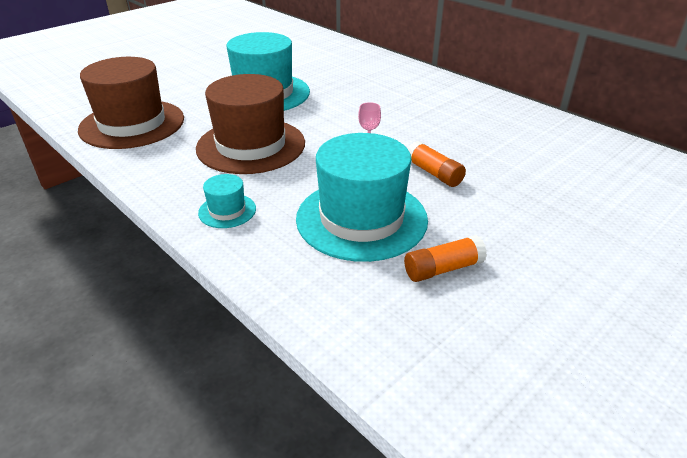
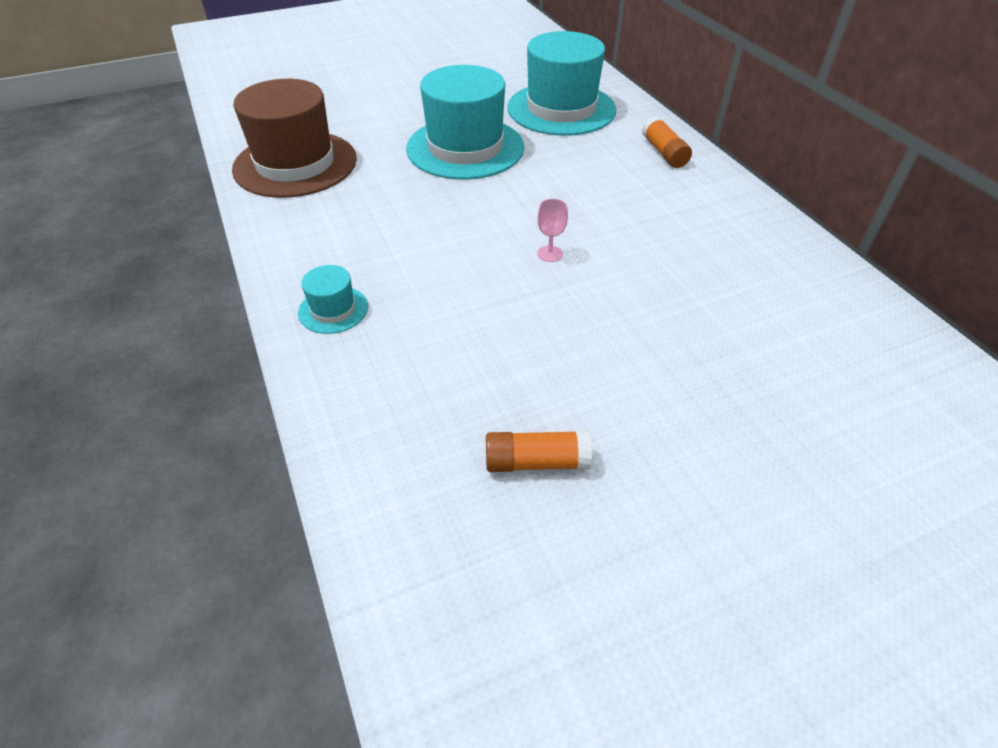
camera: 20 degrees right, 10 degrees up
brown hat [196,74,305,174] -> none
turquoise hat [296,133,428,262] -> turquoise hat moved to [507,31,616,136]
orange glue stick [408,141,466,187] -> orange glue stick moved to [642,116,692,168]

